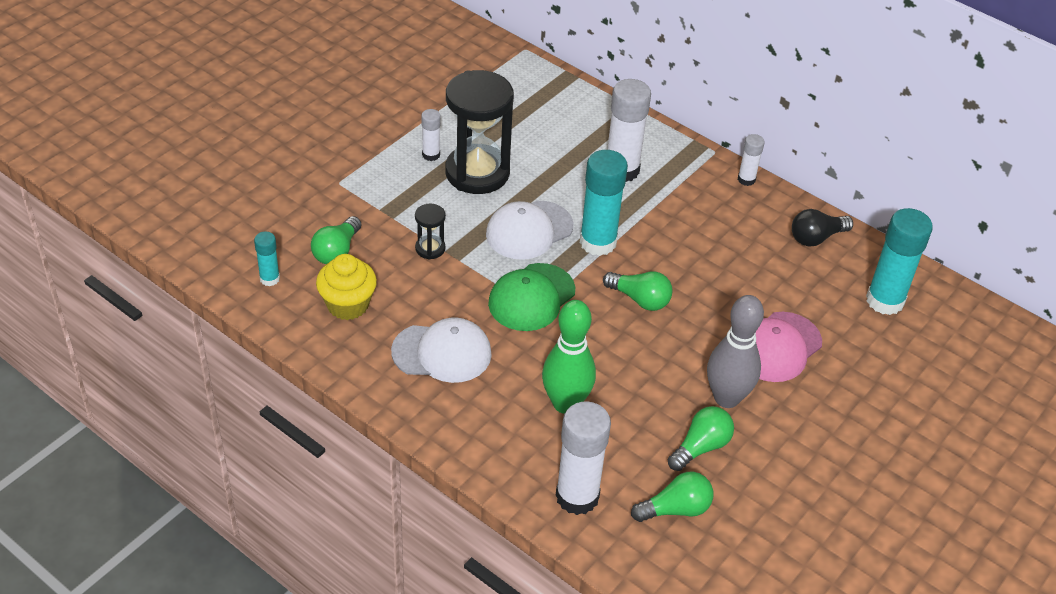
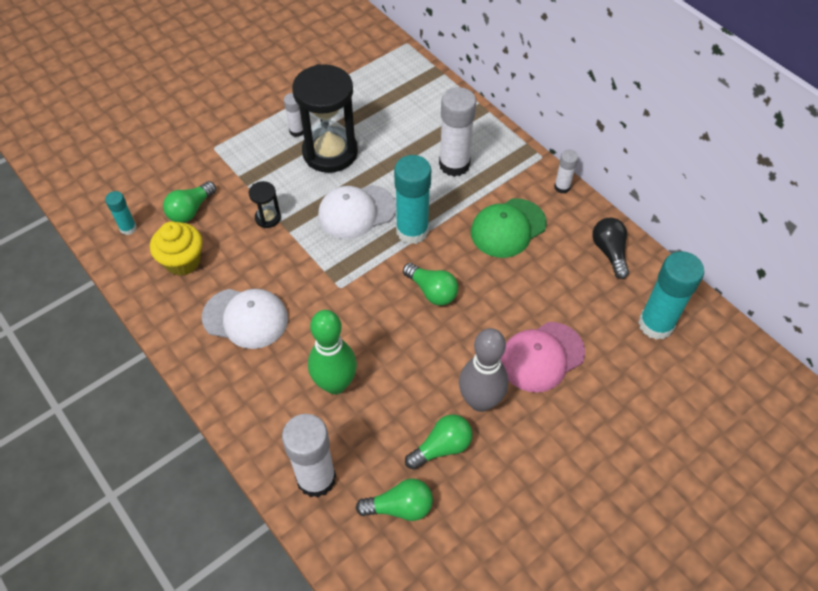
camera: 15 degrees right, 10 degrees up
green cap [488,263,576,331] -> green cap moved to [471,198,547,258]
black light bulb [792,209,853,246] -> black light bulb turned 90 degrees clockwise [592,218,629,279]

